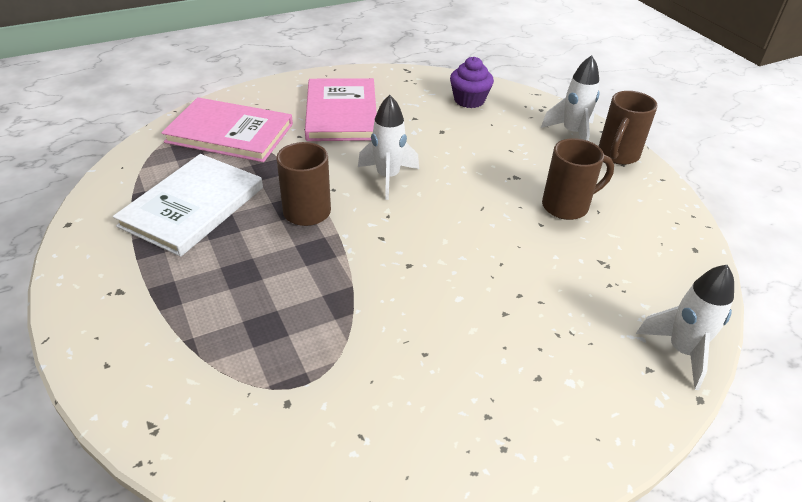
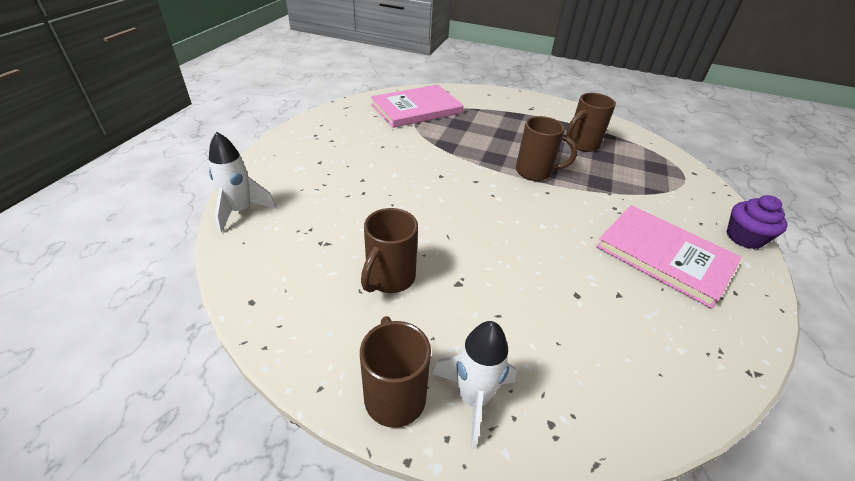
camera: 135 degrees right, 0 degrees up
white book [113,154,263,257] -> brown mug [566,93,616,152]
pink book [162,97,293,162] -> pink book moved to [371,85,463,128]
white rocket [358,95,419,200] -> none
purple cupcake [450,57,494,108] -> purple cupcake moved to [727,195,788,249]

